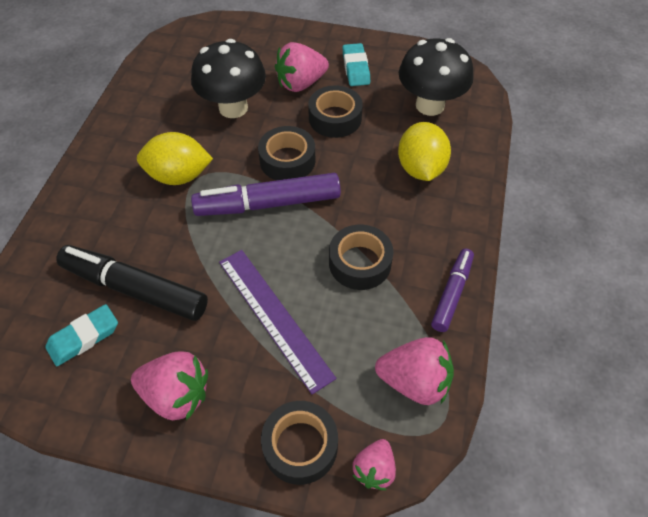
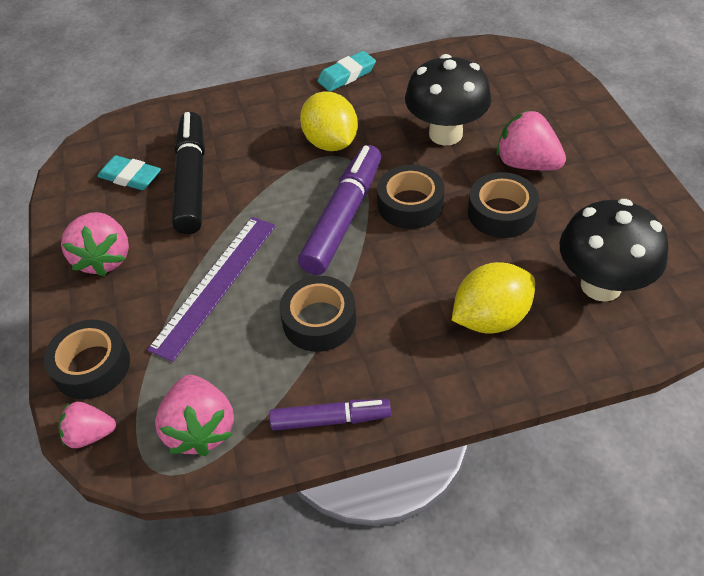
camera: 65 degrees right, 5 degrees down
purple marker [191,173,341,216] -> purple marker turned 60 degrees clockwise [298,145,381,275]
turquoise eraser [342,43,370,86] -> turquoise eraser moved to [317,51,376,91]

